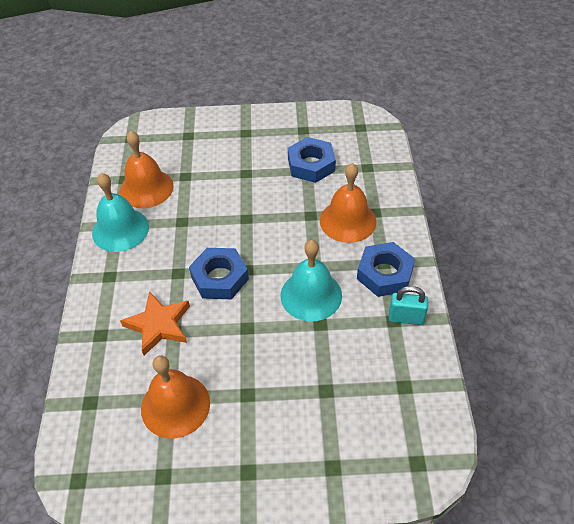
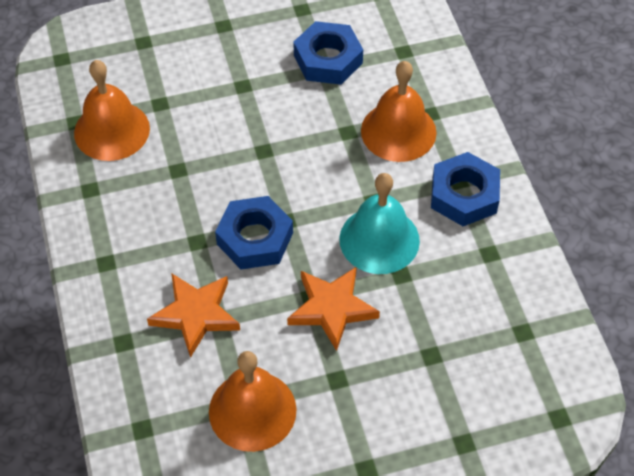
camera: 15 degrees left, 5 degrees up
turquoise bell [92,173,149,252] -> none
turquoise padlock [389,286,428,325] -> none
none -> orange star [287,267,380,351]

